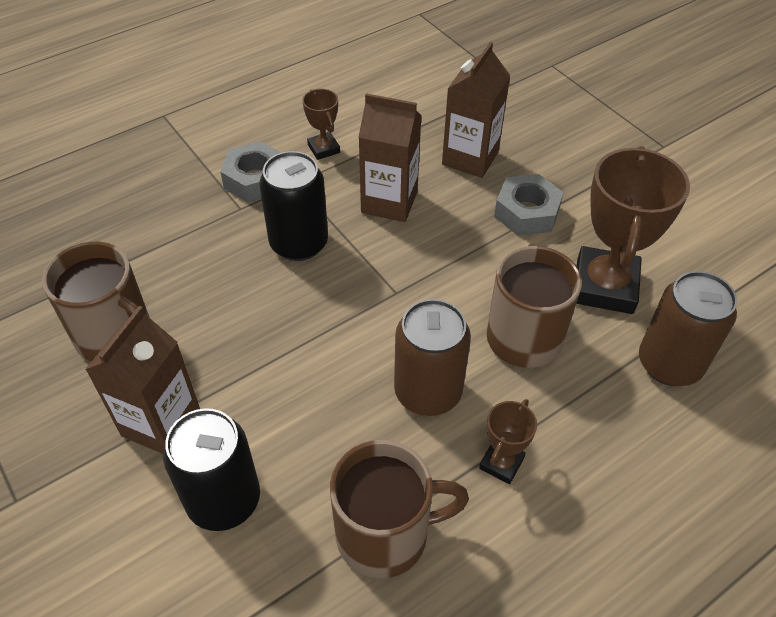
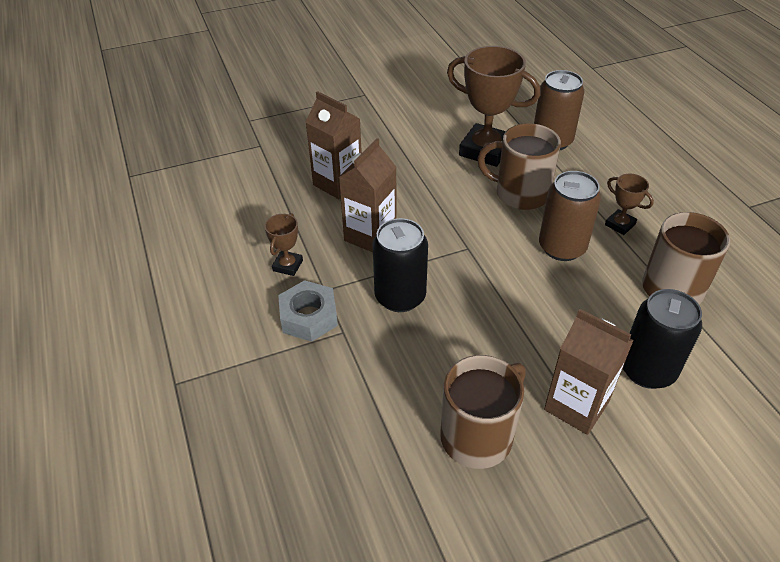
camera: 75 degrees left, 5 degrees down
brown trophy [303,89,340,160] -> brown trophy turned 60 degrees counterclockwise [265,213,303,276]
grey nut [494,174,564,236] -> none

